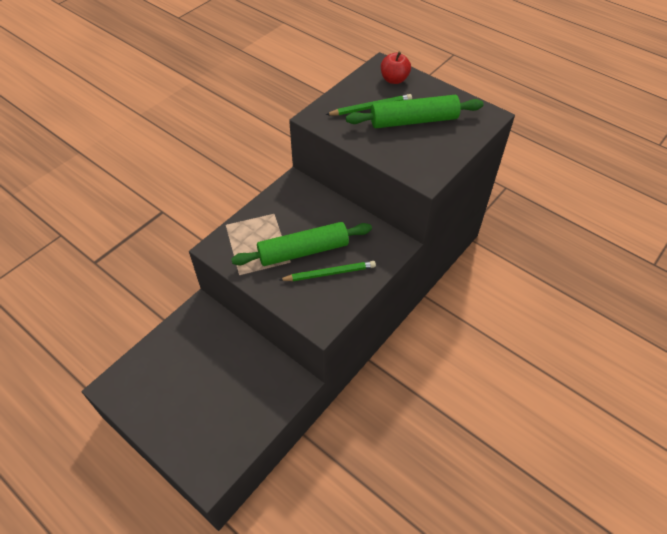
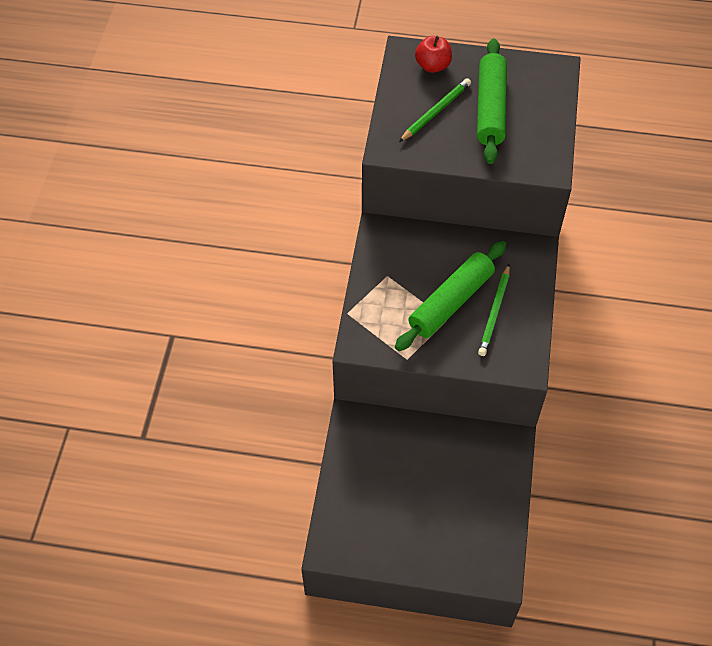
camera: 30 degrees left, 5 degrees up
green pencil [279,261,376,281] -> green pencil turned 150 degrees clockwise [478,264,510,356]
green rolling pin [346,95,484,128] -> green rolling pin turned 45 degrees counterclockwise [477,38,507,164]

